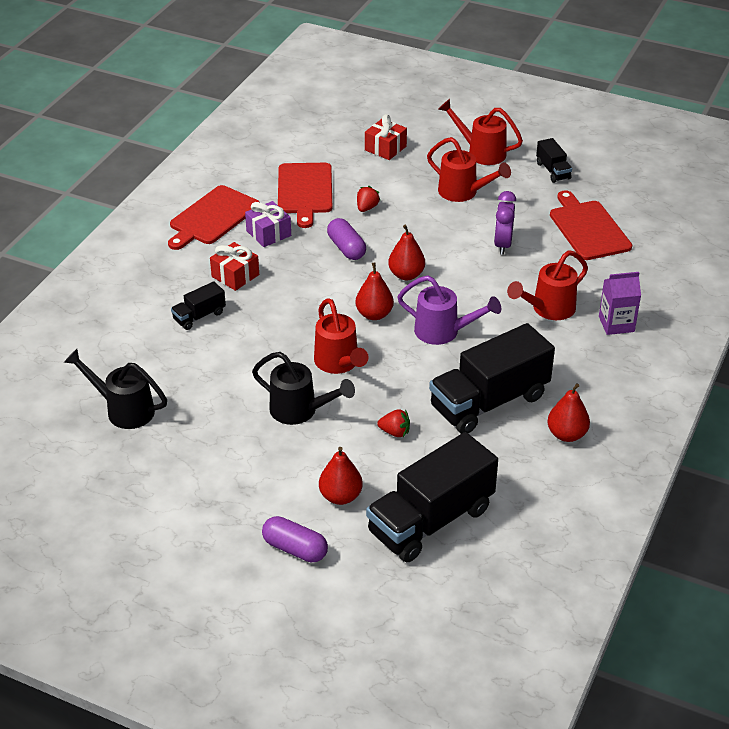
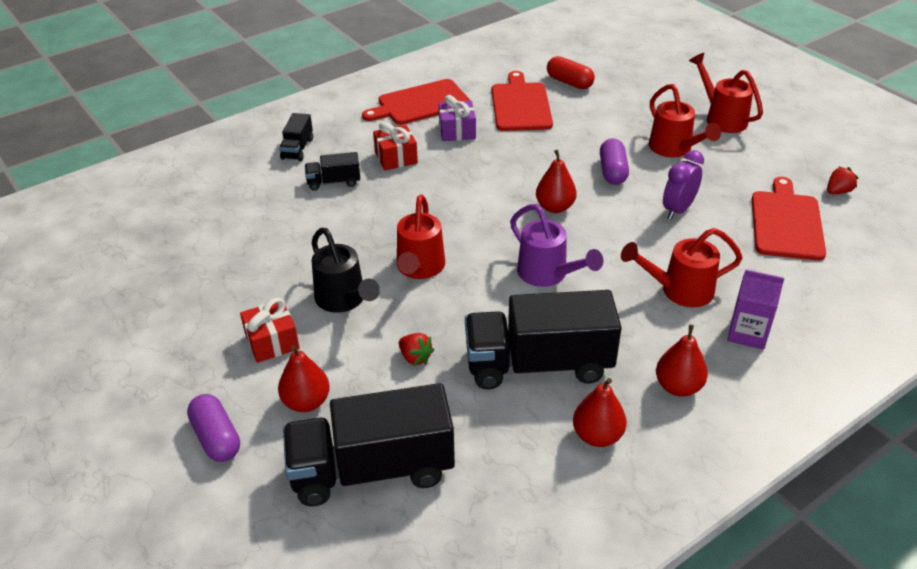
camera: 30 degrees right, 0 degrees up
black watering can [64,349,167,429] -> none
red cutting board [278,163,332,228] -> red cutting board turned 150 degrees clockwise [491,71,553,131]
purple capsule [327,218,366,260] -> purple capsule moved to [600,138,629,185]
red pear [355,263,394,320] -> red pear moved to [656,324,708,397]
red strawberry [357,186,380,212] -> red strawberry moved to [827,167,858,194]
red gift [365,114,407,160] -> red gift moved to [240,298,300,363]
black truck [536,138,572,183] -> black truck moved to [279,113,313,161]
none -> red capsule [547,56,595,89]

